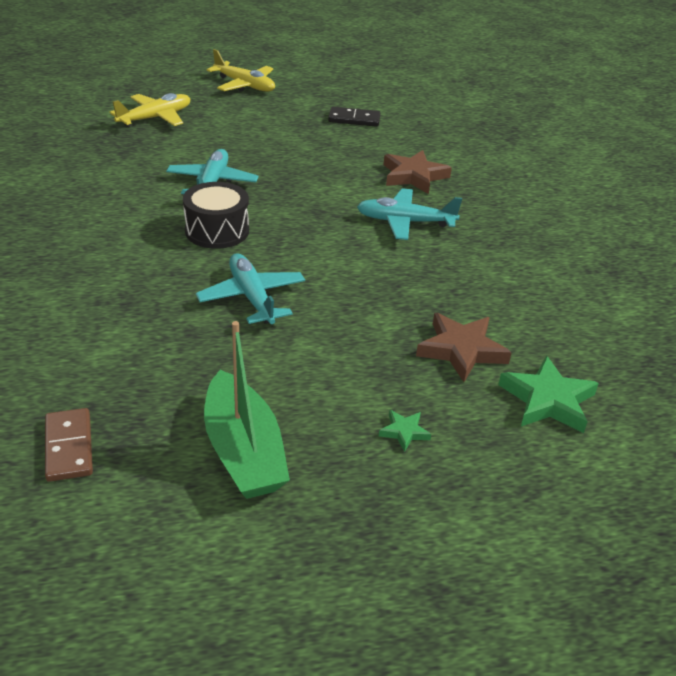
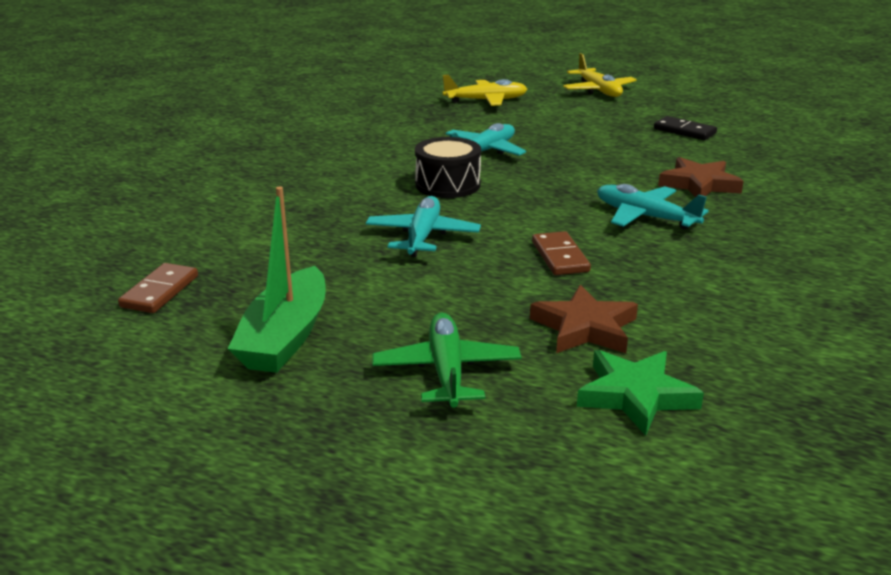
camera: 35 degrees right, 10 degrees down
green star [379,410,431,452] -> green plane [372,312,521,408]
none -> brown domino [532,231,591,275]

